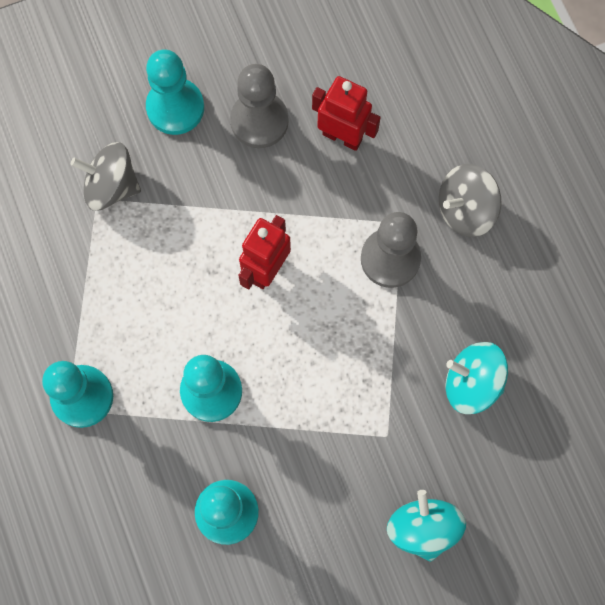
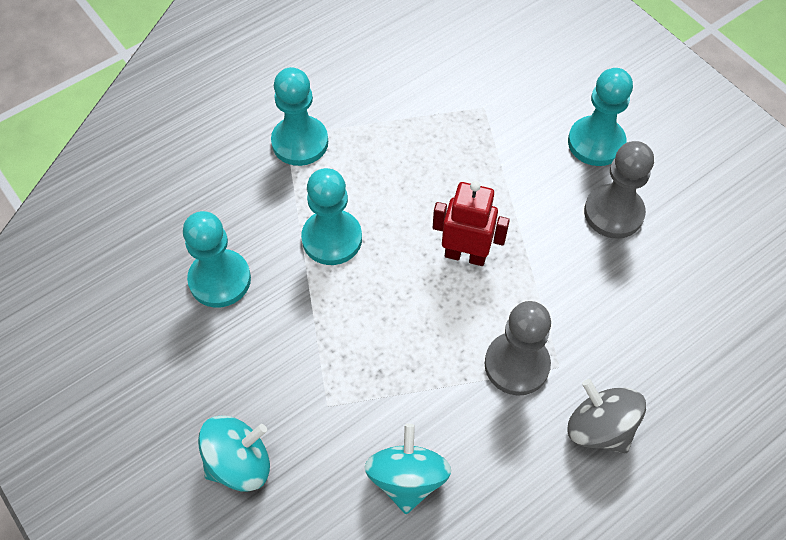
camera: 75 degrees right, 15 degrees down
grey spinning top [71,142,141,210] -> none
red robot [312,76,381,151] -> none

